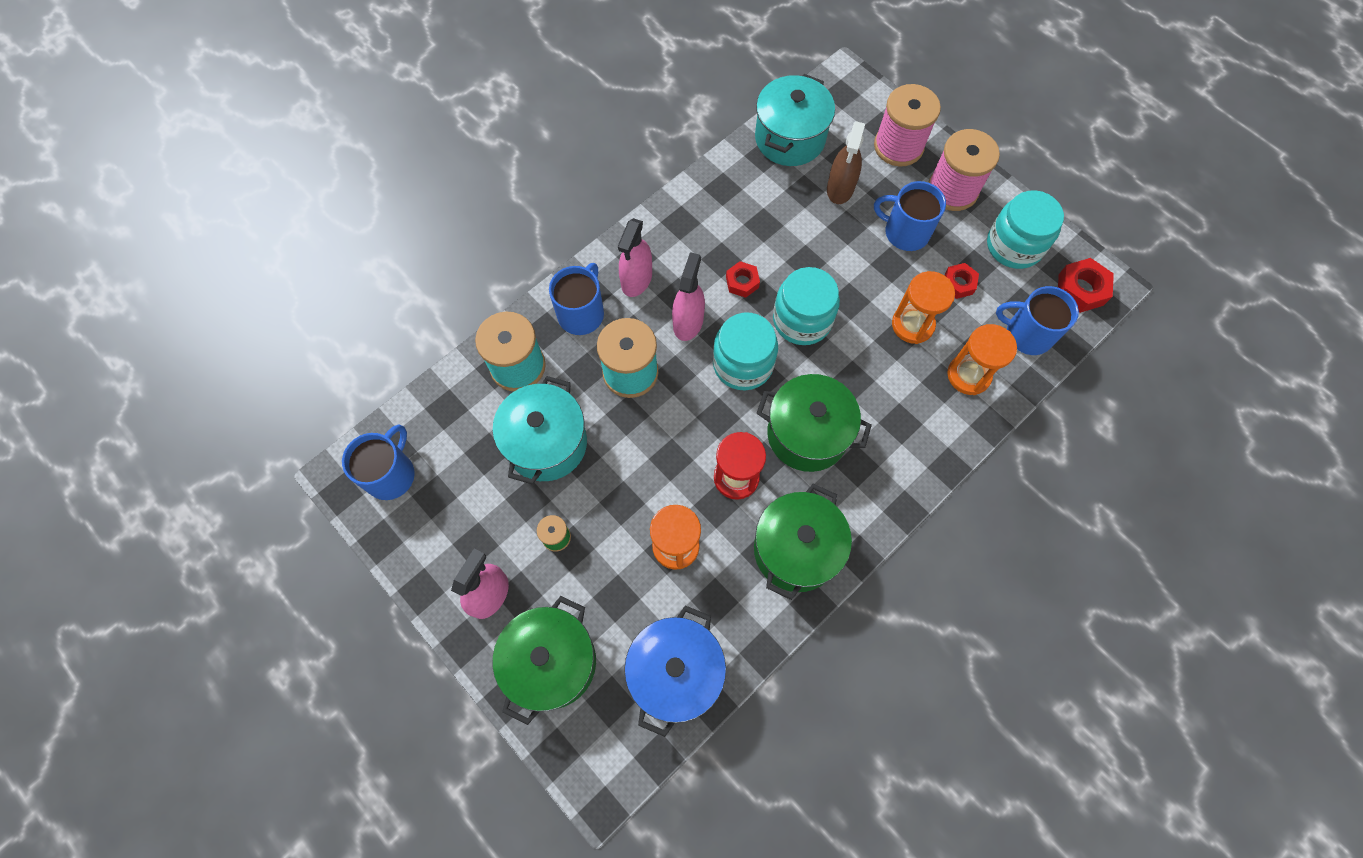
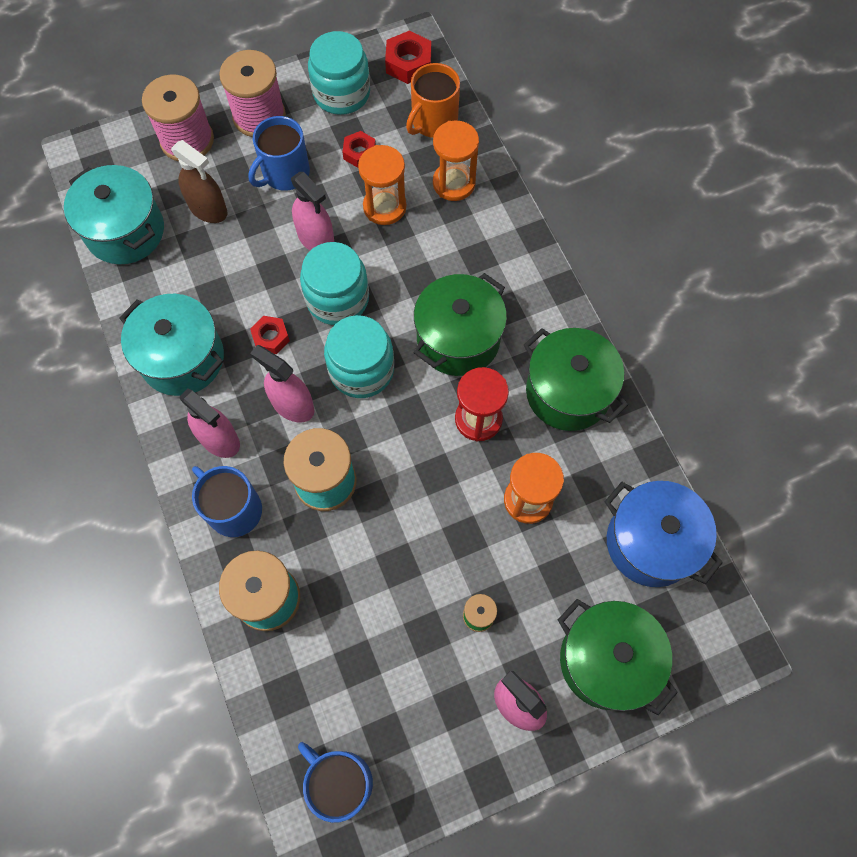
camera: 70 degrees left, 0 degrees up
turquoise pot [493,376,587,485] -> turquoise pot moved to [119,294,224,396]
blue mug [996,286,1079,355] -> orange mug [406,63,460,138]
none -> pink spray bottle [291,172,334,250]

